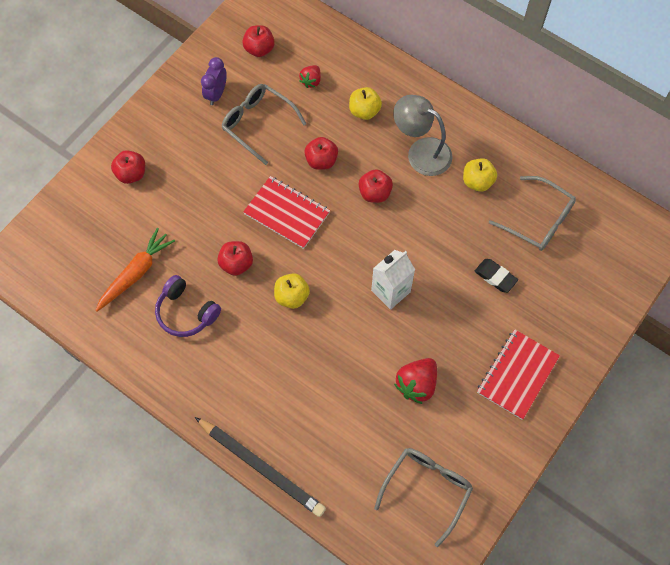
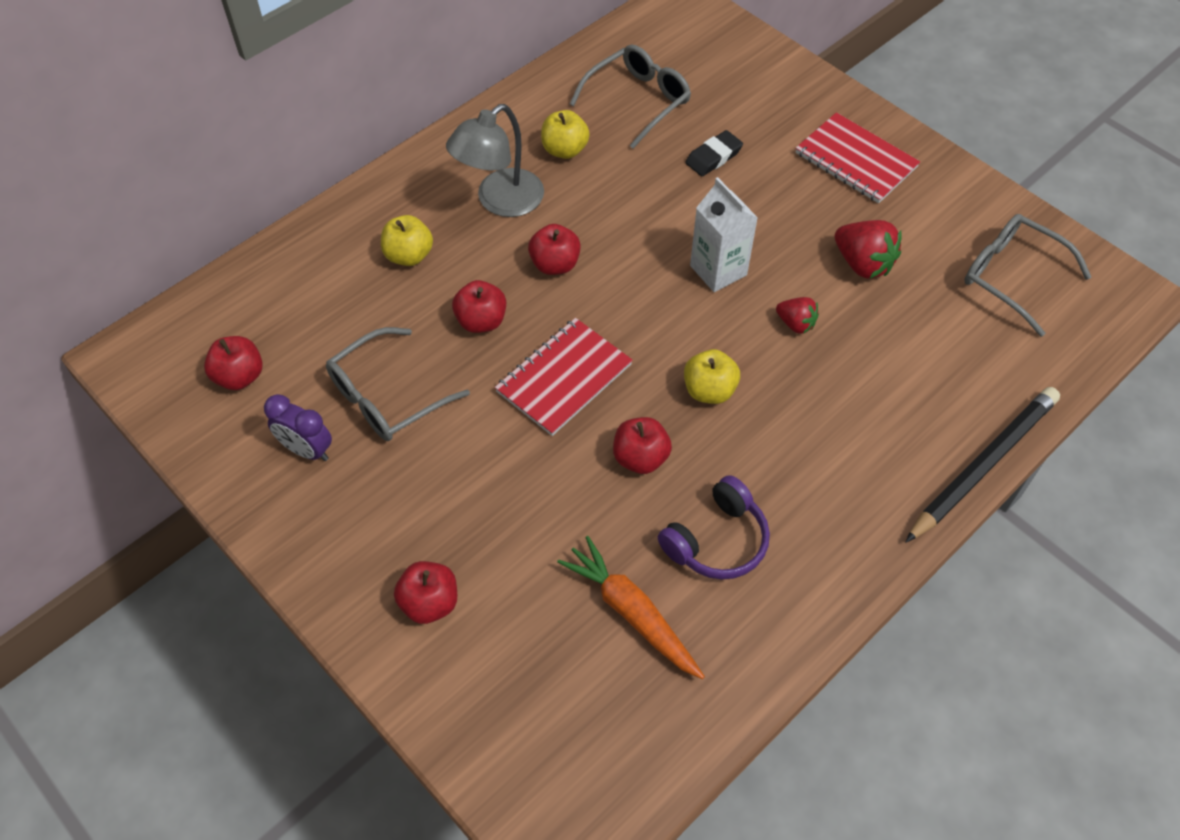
camera: 80 degrees left, 10 degrees down
red strawberry [299,65,321,88] -> red strawberry moved to [776,297,819,334]

